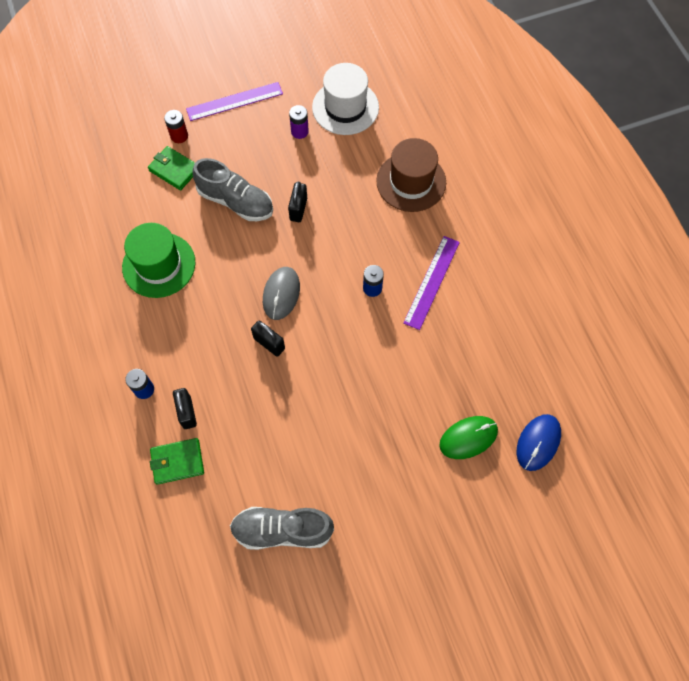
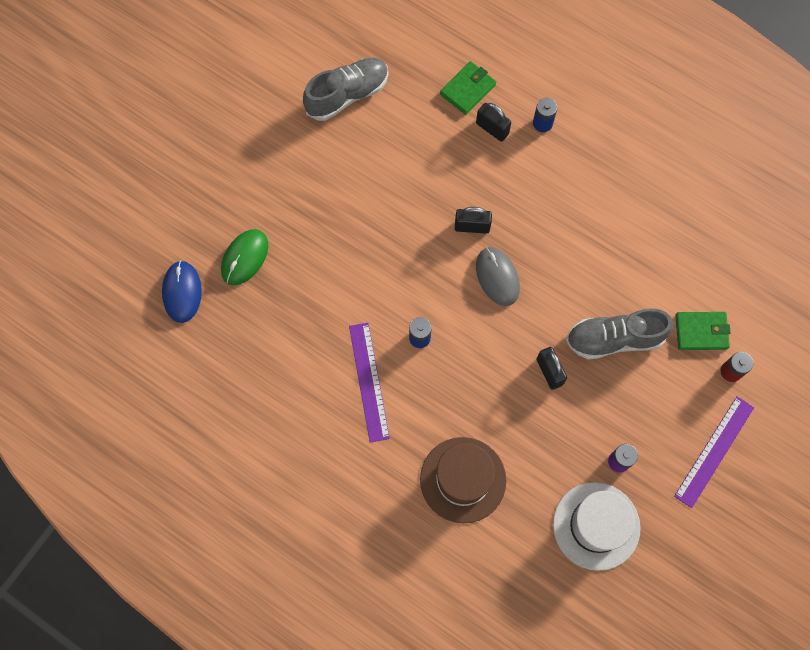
camera: 145 degrees right, 5 degrees up
green hat [122,223,195,298] -> none

